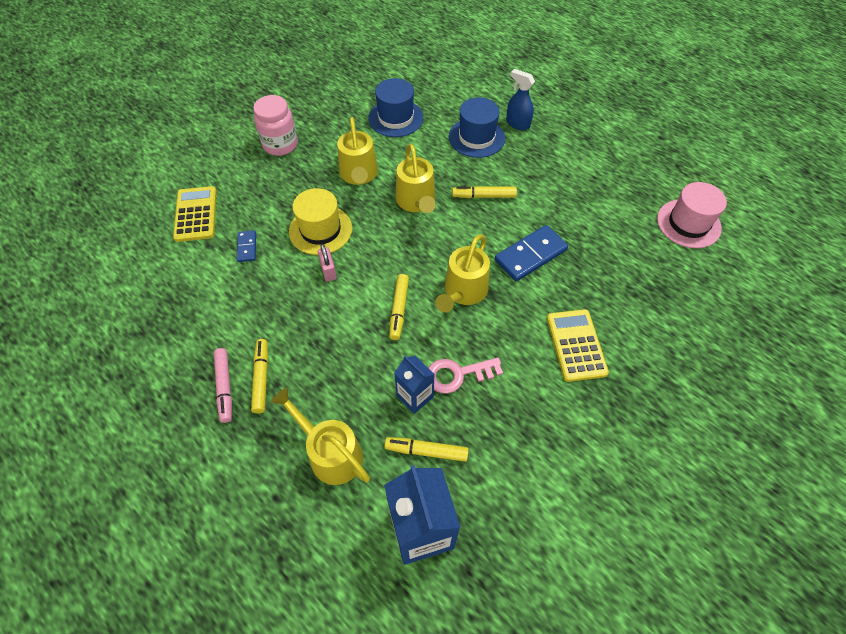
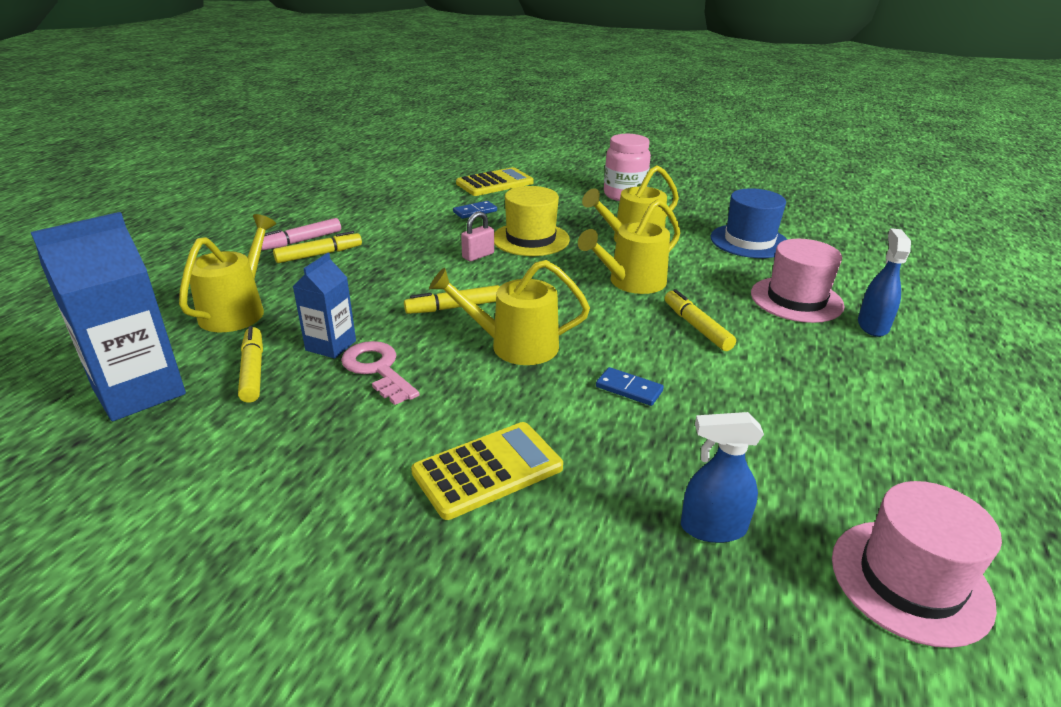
camera: 65 degrees right, 25 degrees down
blue hat [449,97,505,158] -> pink hat [751,239,844,323]
blue domino [495,225,568,281] -> blue domino [596,367,664,406], size x0.53
none -> blue spray bottle [681,412,764,543]

